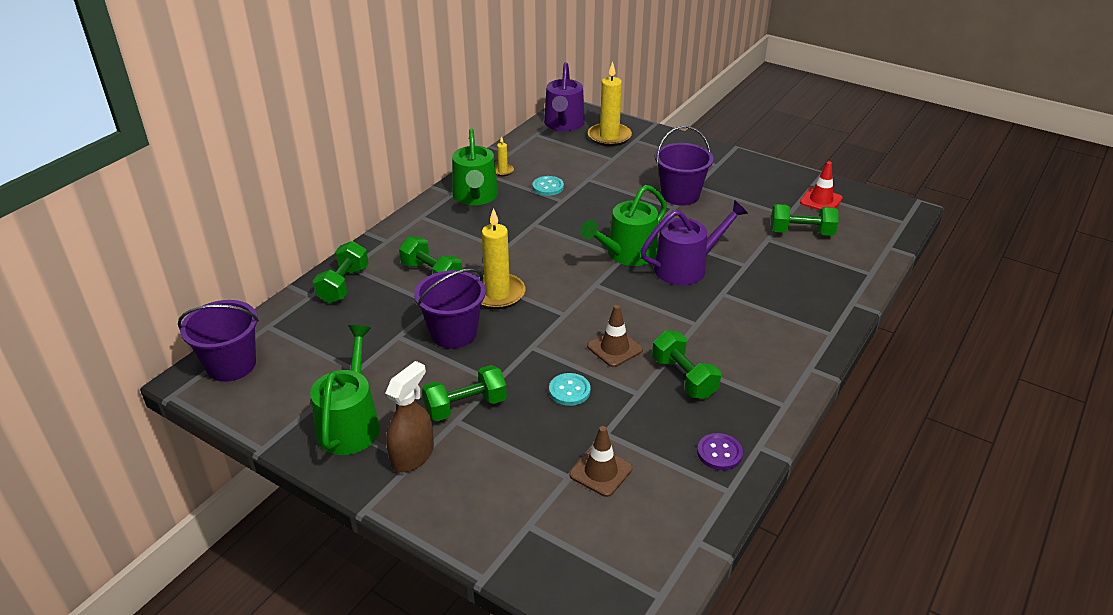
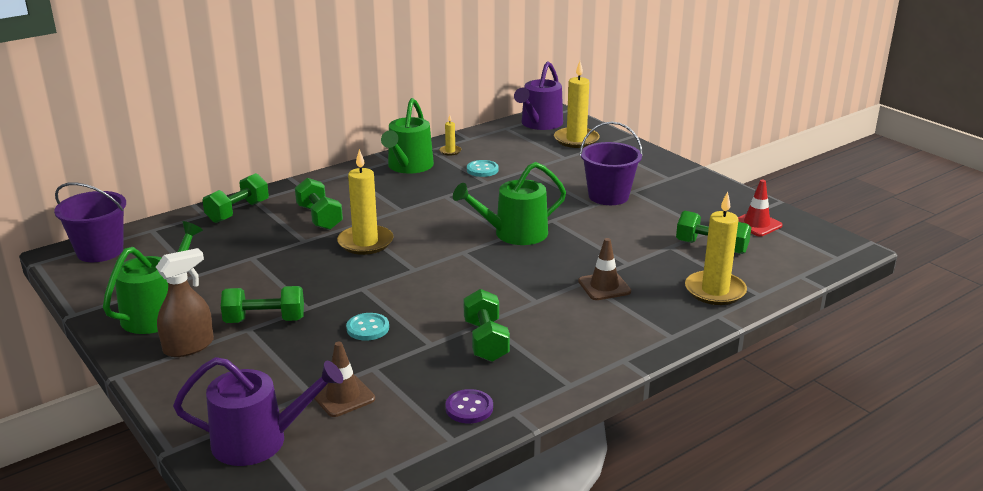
camera: 20 degrees right, 10 degrees down
purple bucket [414,269,486,349] -> none
brown traffic cone [587,305,643,367] -> brown traffic cone moved to [578,238,631,300]
purple watering can [640,200,748,285] -> purple watering can moved to [173,357,343,466]
none -> yellow candle [685,191,747,305]

